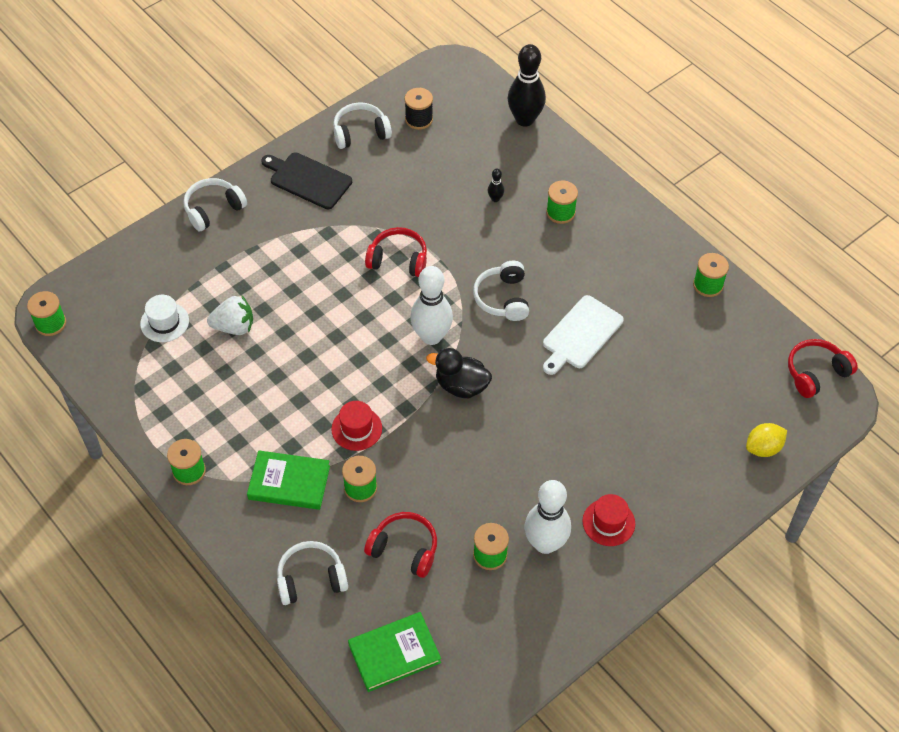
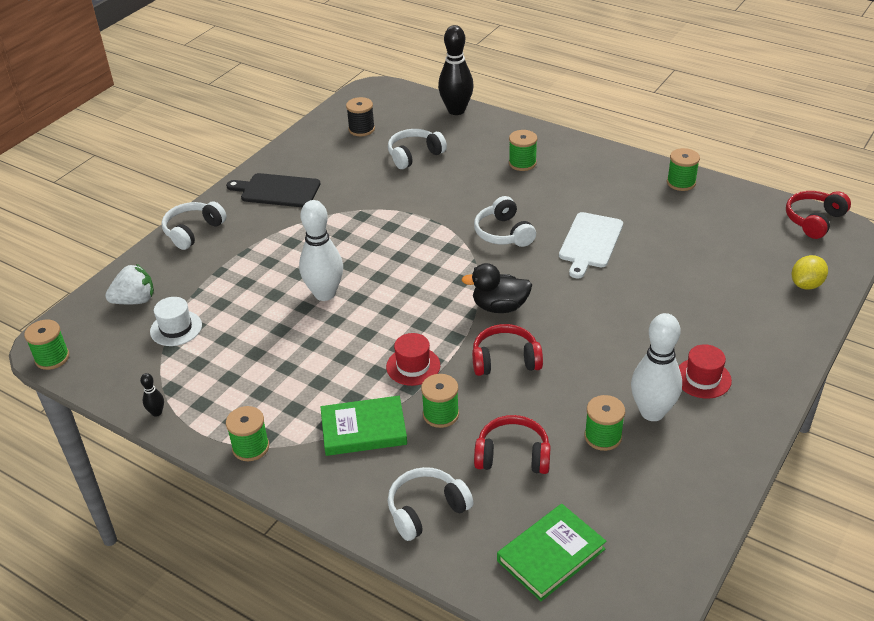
camera: 15 degrees left, 15 degrees down
white strawberry [207,295,253,335] -> white strawberry moved to [105,264,154,304]
white headphones [333,102,392,149] -> white headphones moved to [388,129,447,169]
red headphones [365,227,427,277] -> red headphones moved to [472,324,543,376]
white bowling pin [410,266,453,345] -> white bowling pin moved to [299,200,343,301]
black bowling pin [488,169,504,202] -> black bowling pin moved to [140,373,164,417]

